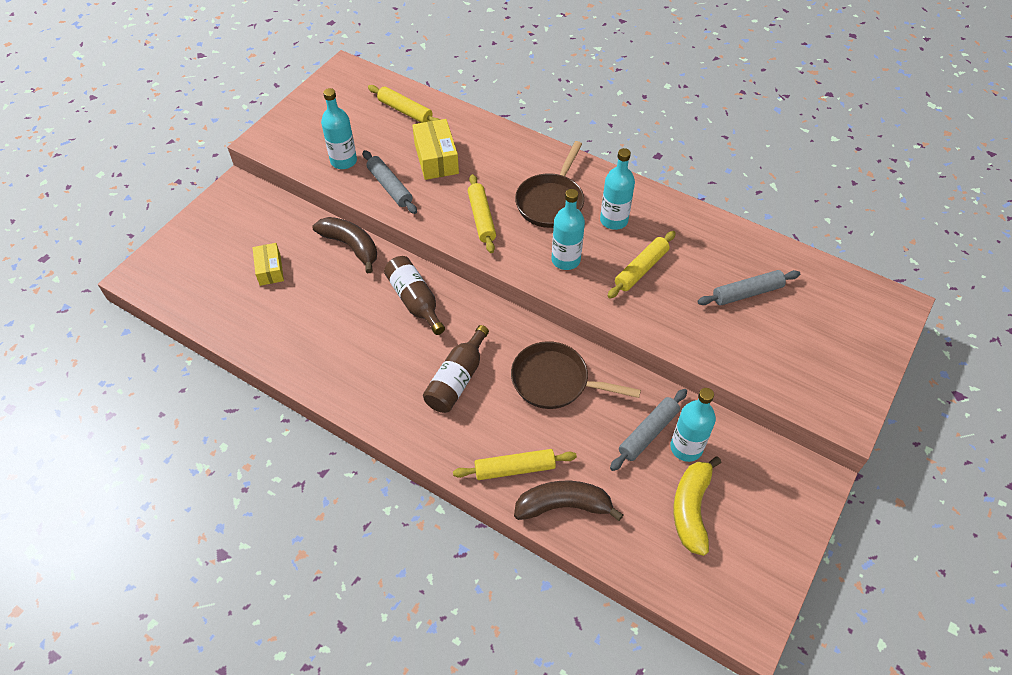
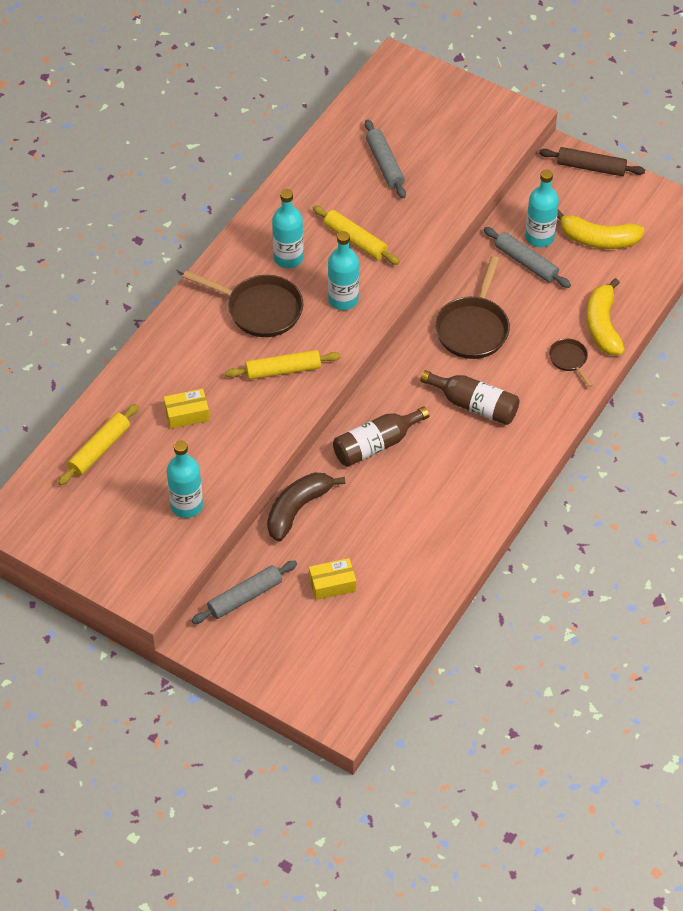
camera: 90 degrees left, 0 degrees up
grey rolling pin [363,150,417,214] -> grey rolling pin moved to [192,561,297,624]
yellow box [412,119,459,180] -> yellow box [164,389,210,429], size x0.65
yellow rolling pin [453,449,577,480] -> brown pan [549,339,593,387]
brown banana [514,481,623,521] -> yellow banana [587,278,625,355]
none -> brown rolling pin [539,147,645,176]

